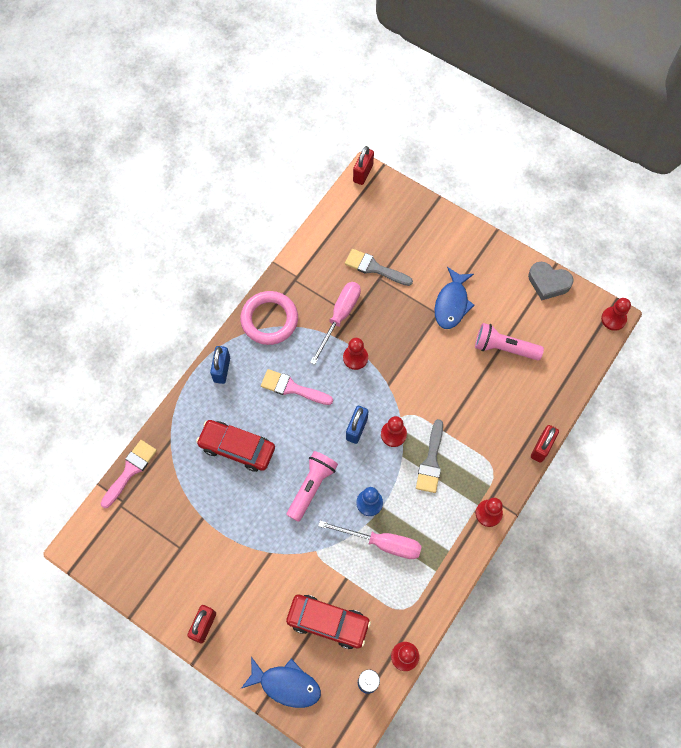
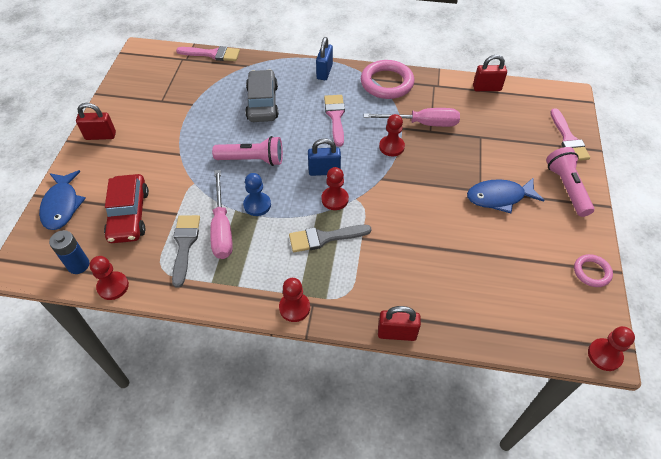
camera: 65 degrees right, 15 degrees down
red car [196,420,275,472] -> grey car [245,69,279,122]
blue padlock [210,346,230,384] -> blue padlock turned 60 degrees counterclockwise [316,37,333,80]
grey brush [345,249,413,286] -> grey brush moved to [172,215,200,288]
red padlock [353,146,374,185] -> red padlock moved to [473,55,507,91]
pink flashlight [475,323,544,360] -> pink flashlight moved to [546,147,594,217]
grey heart [528,262,574,301] -> pink ring [574,254,613,287]
none -> pink brush [550,108,590,161]

